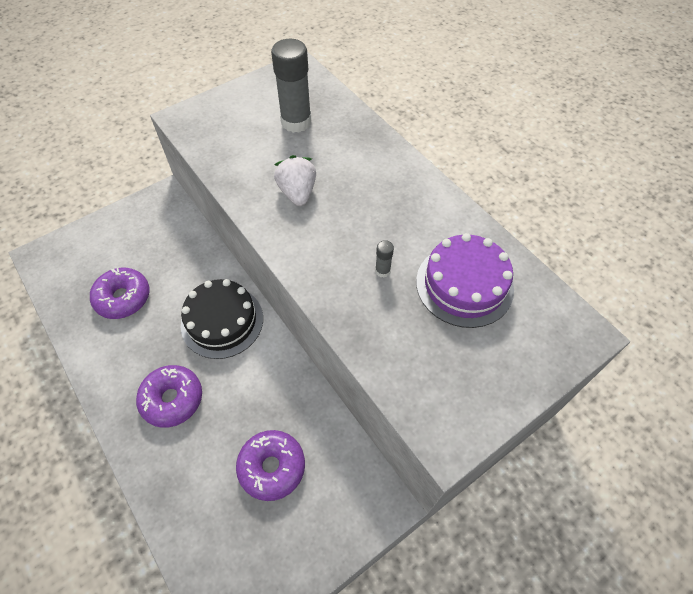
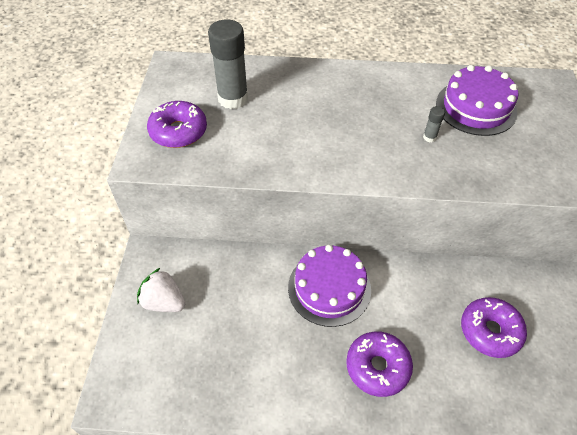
camera: 50 degrees left, 5 degrees down
purple donut [90,268,150,319] -> purple donut moved to [147,101,207,148]
black cake [181,279,263,359] -> purple cake [288,245,371,327]
white strawberry [274,155,316,206] -> white strawberry moved to [137,268,185,312]

